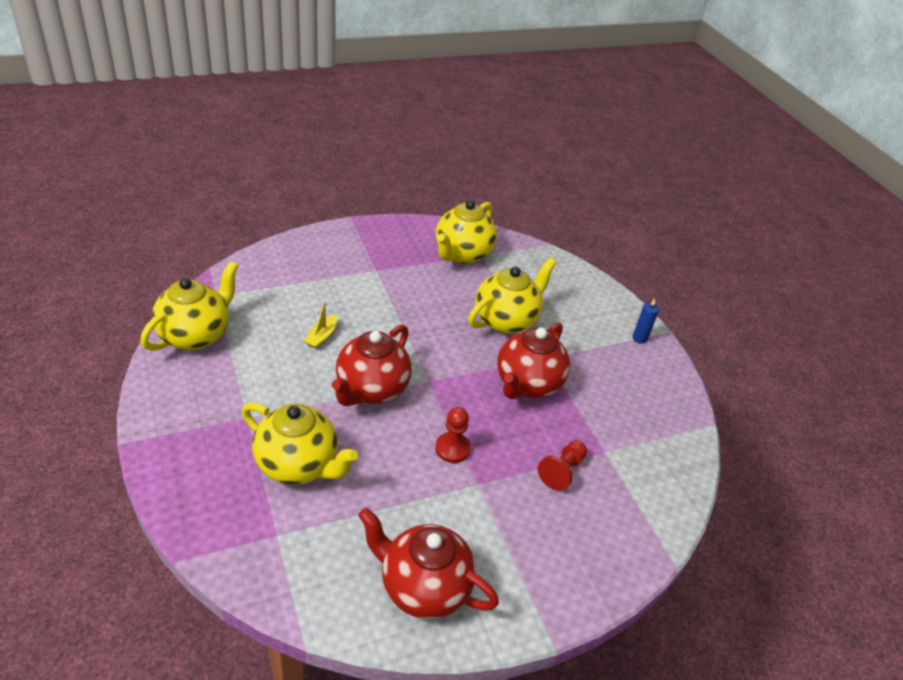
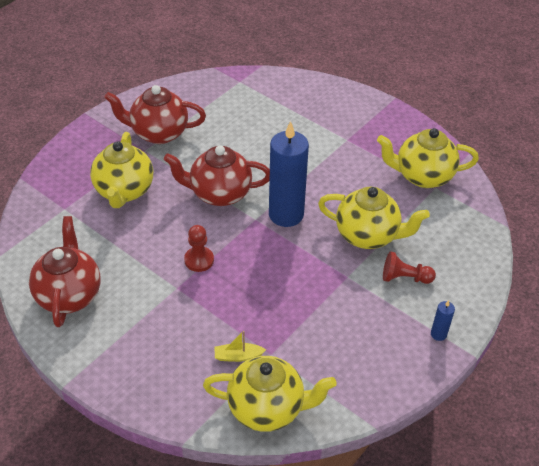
camera: 65 degrees right, 5 degrees up
yellow teapot [140,261,239,351] -> yellow teapot moved to [203,356,337,432]
yellow boat [304,302,337,349] -> yellow boat moved to [215,331,266,362]
red teapot [497,322,570,399] -> red teapot moved to [104,85,206,144]
red pawn [538,440,587,490] -> red pawn moved to [383,251,436,284]
none -> blue candle [269,121,309,227]

